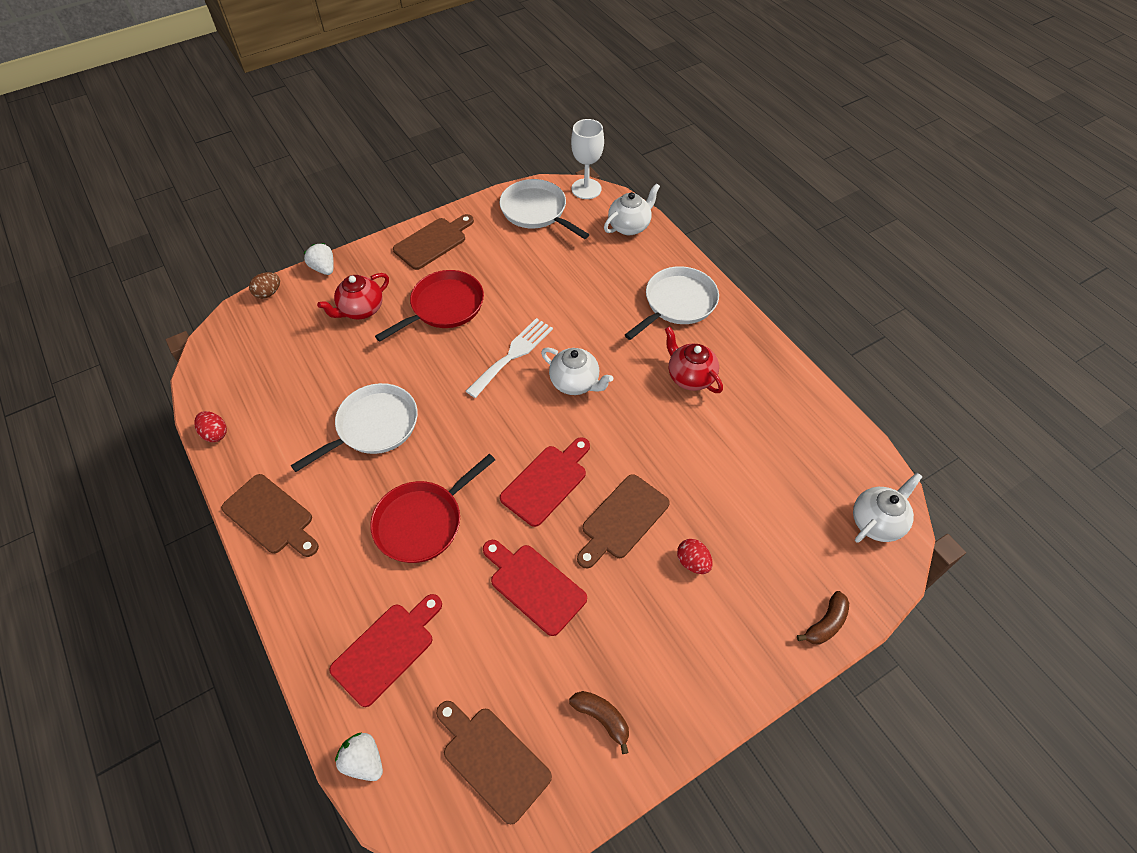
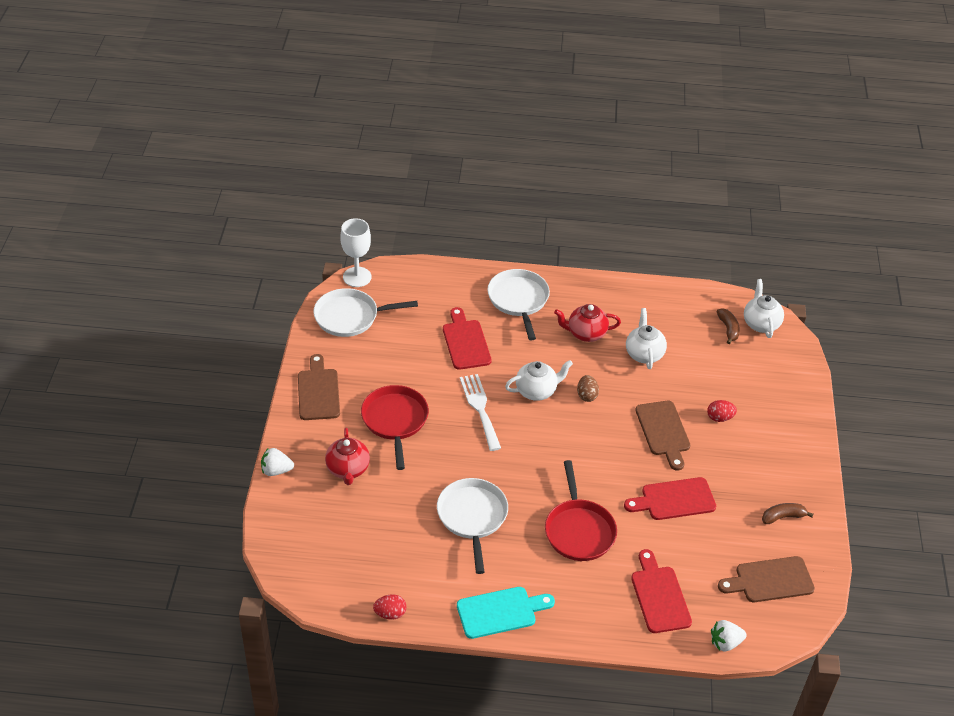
camera: 55 degrees left, 10 degrees down
brown cutting board [221,474,319,557] -> turquoise cutting board [457,587,555,639]
brown egg [249,272,280,299] -> brown egg moved to [577,375,599,402]
red cutting board [500,437,590,527] -> red cutting board moved to [443,307,492,370]
white teapot [604,183,660,235] -> white teapot moved to [626,308,667,369]
brown banana [797,591,849,645] -> brown banana moved to [717,308,740,344]

